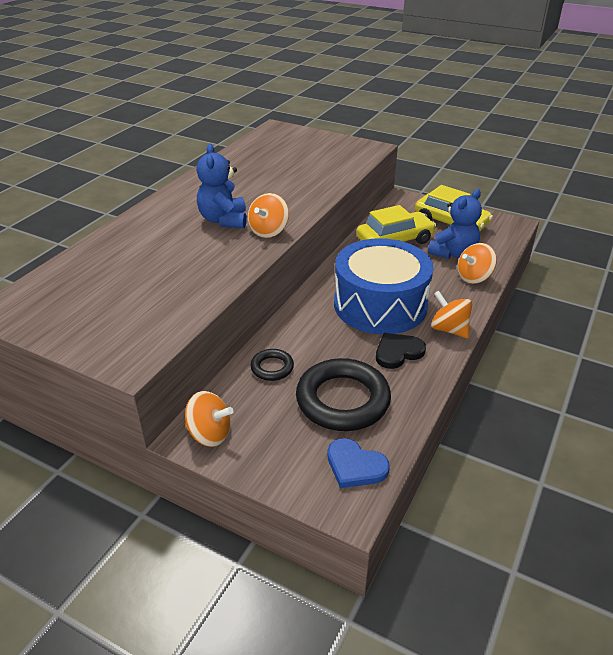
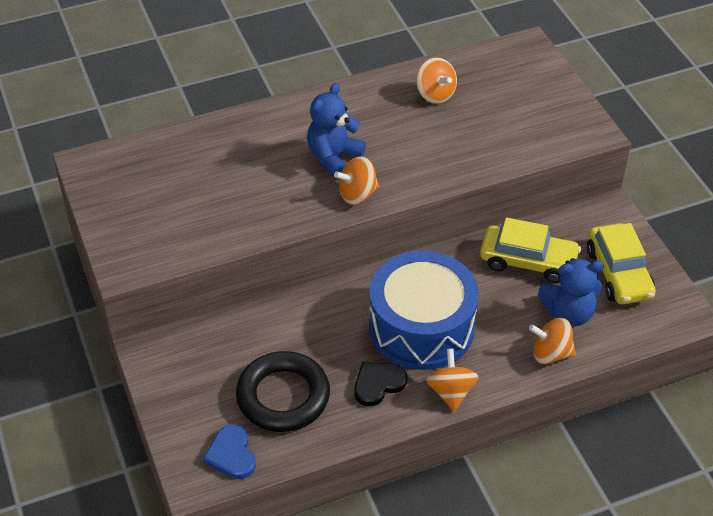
camera: 40 degrees right, 10 degrees up
orange spinning top [185,391,233,447] -> orange spinning top moved to [416,58,457,104]
black ring [250,349,294,381] -> none
black heart [376,333,426,369] -> black heart turned 45 degrees counterclockwise [354,361,407,406]

